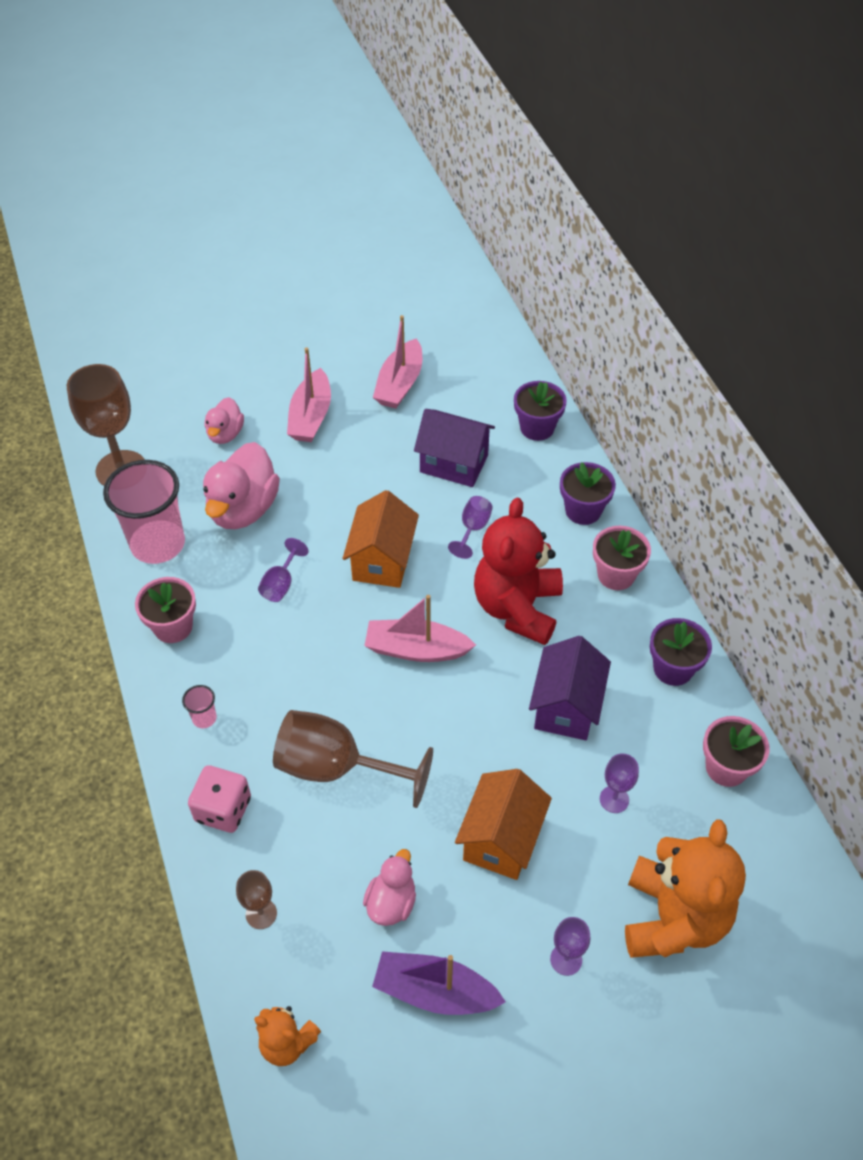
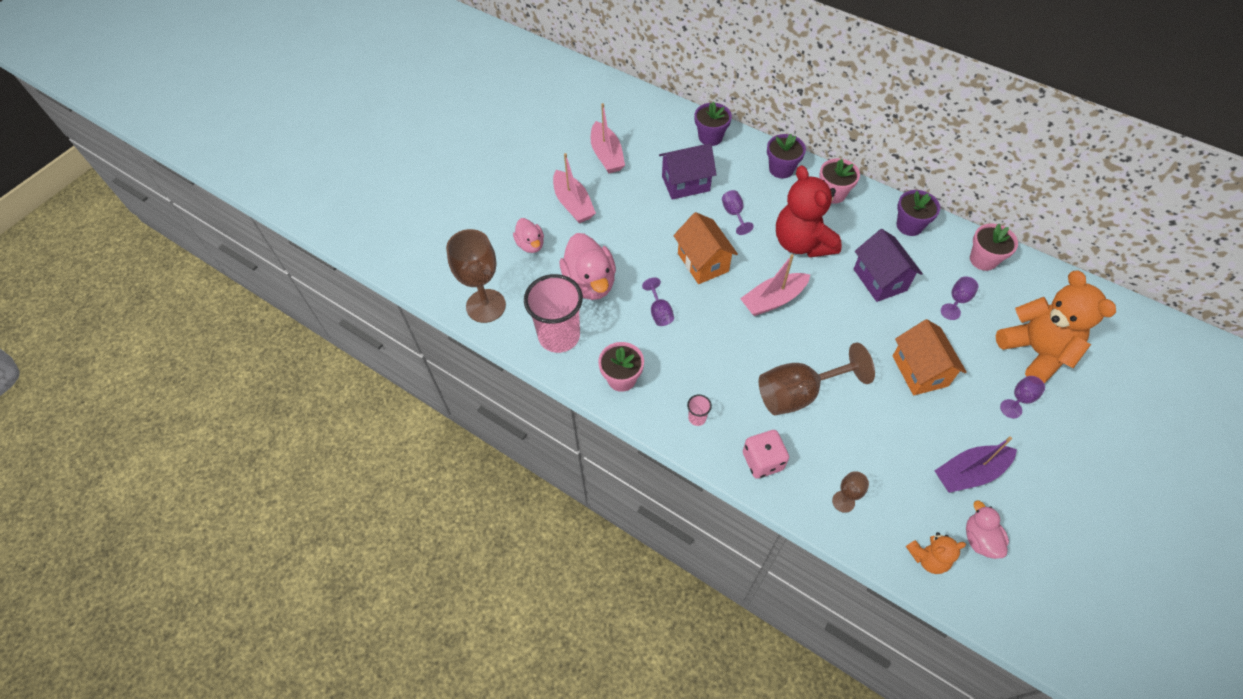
camera: 35 degrees left, 5 degrees up
pink duck [363,849,416,926] -> pink duck moved to [966,500,1009,559]

